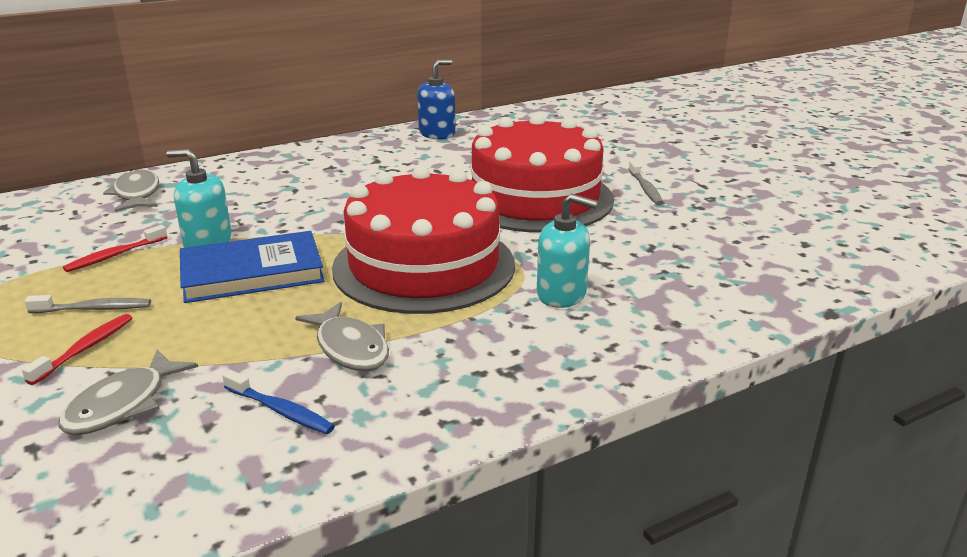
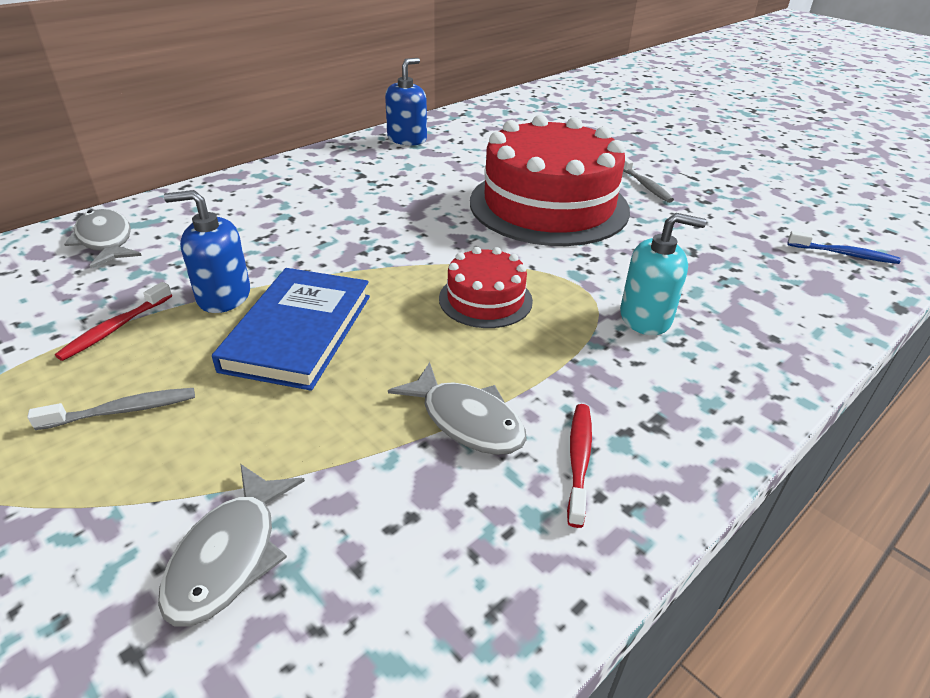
camera: 15 degrees left, 10 degrees up
red toothbrush [22,314,132,385] -> red toothbrush moved to [567,404,592,528]
turquoise soap dispenser [167,149,232,248] -> blue soap dispenser [164,190,250,313]
blue book [180,231,325,303] -> blue book turned 45 degrees counterclockwise [212,268,370,391]
blue toothbrush [222,370,335,434] -> blue toothbrush moved to [787,231,901,264]
red cake [332,166,515,314] -> red cake [439,247,533,328], size x0.47

